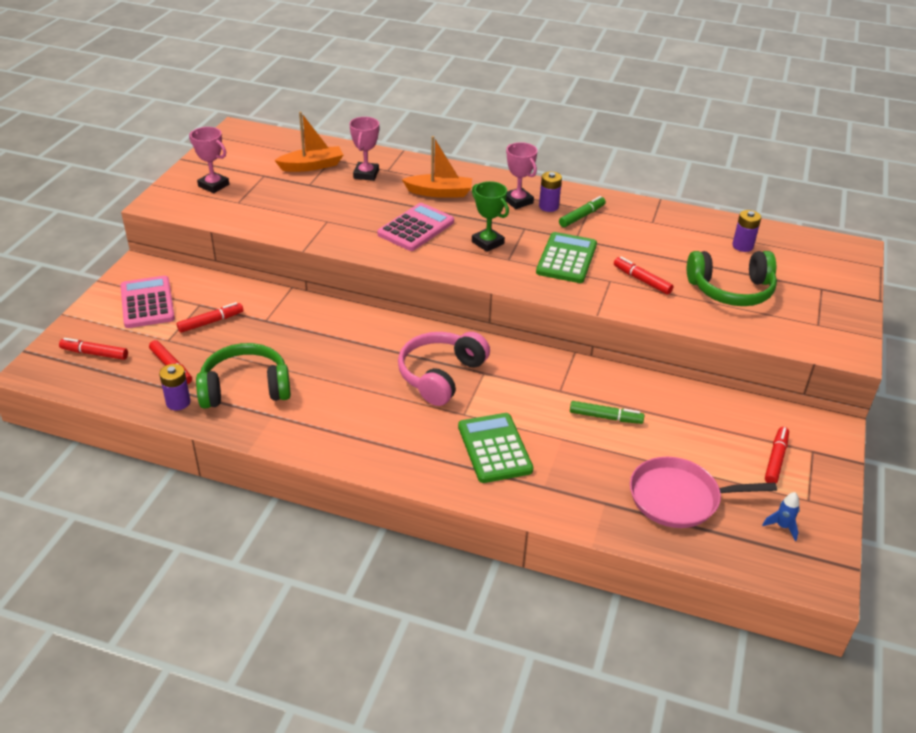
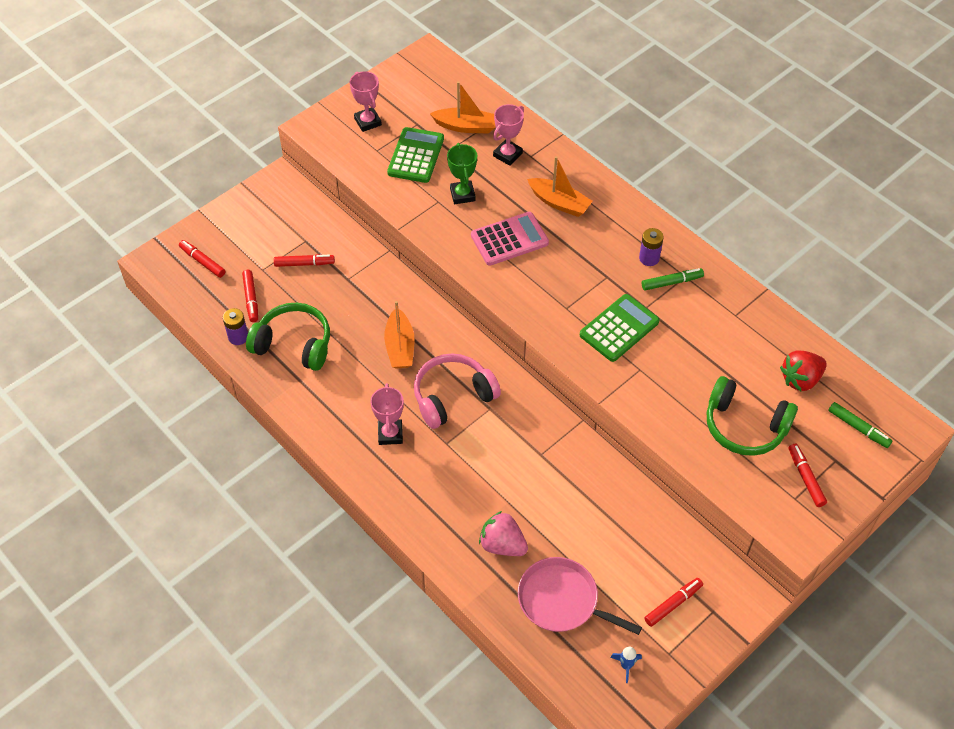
camera: 30 degrees right, 15 degrees up
pink calculator [120,276,175,328] -> none
green calculator [458,413,534,483] -> green calculator moved to [387,127,444,183]
green trophy [472,181,509,252] -> green trophy moved to [447,143,477,204]
pink trophy [506,142,537,209] -> pink trophy moved to [370,383,404,445]
green marker [570,401,644,424] -> green marker moved to [828,402,892,448]
red marker [614,257,673,295] -> red marker moved to [789,444,827,507]
purple battery [732,210,761,252] -> red strawberry [780,351,827,391]
none -> orange boat [384,301,415,369]
none -> pink strawberry [479,511,528,556]

